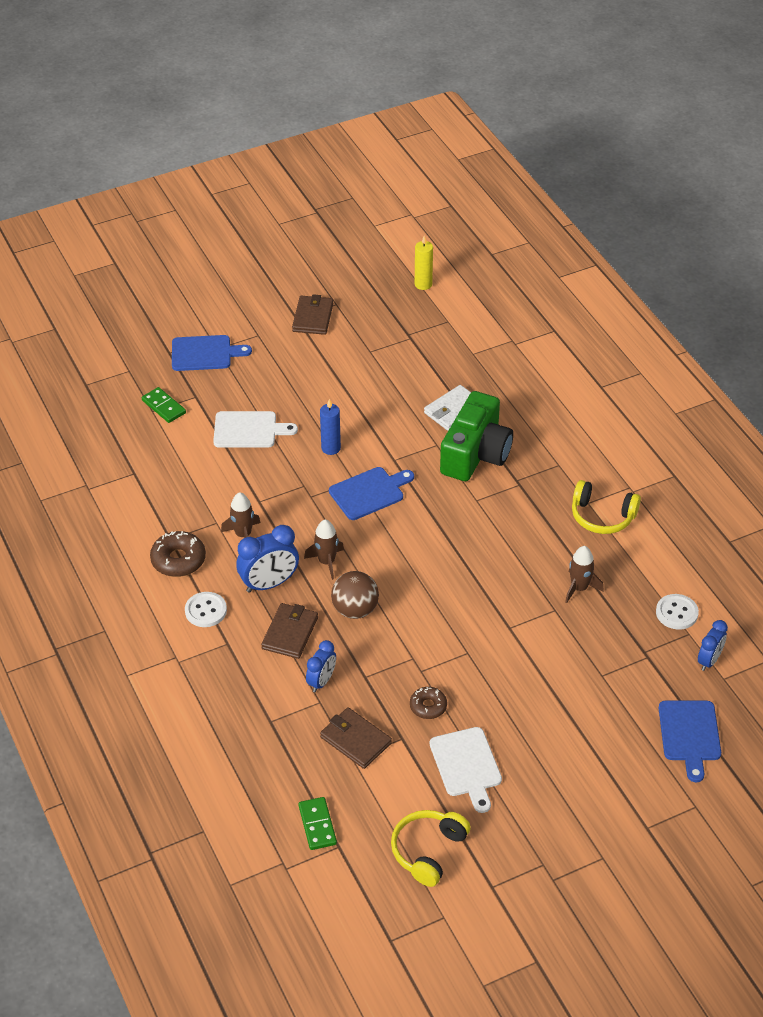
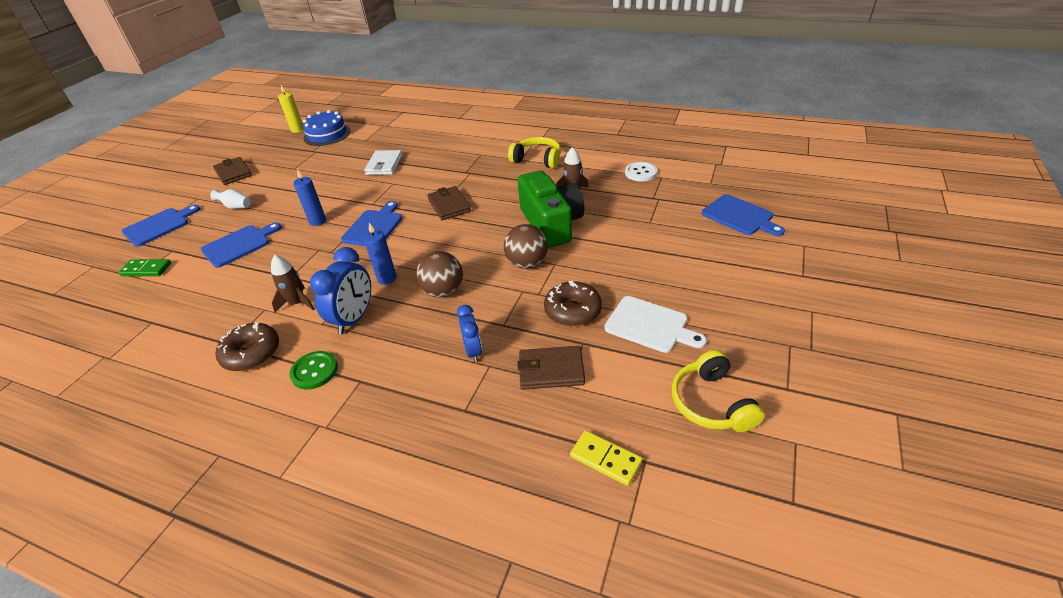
camera: 40 degrees left, 5 degrees down
white button [185,592,227,627] -> green button [289,351,338,390]
white cutting board [213,411,298,448] -> blue cutting board [201,223,281,268]
brown wallet [261,603,318,659] -> brown wallet moved to [427,186,471,220]
green domino [298,797,337,850] -> yellow domino [570,430,642,486]
brown rocket [304,520,344,580] -> blue candle [363,223,397,285]
brown donut [410,687,447,719] -> brown donut [544,281,602,326], size x1.58
green camera [440,391,513,481] -> green camera moved to [518,171,584,248]
yellow headphones [572,480,641,534] -> yellow headphones turned 135 degrees counterclockwise [508,137,561,168]
blue clock [698,620,728,671] -> none
none -> white vase [210,189,251,209]
none -> blue cake [303,110,351,146]
none -> brown ball [504,224,548,269]

